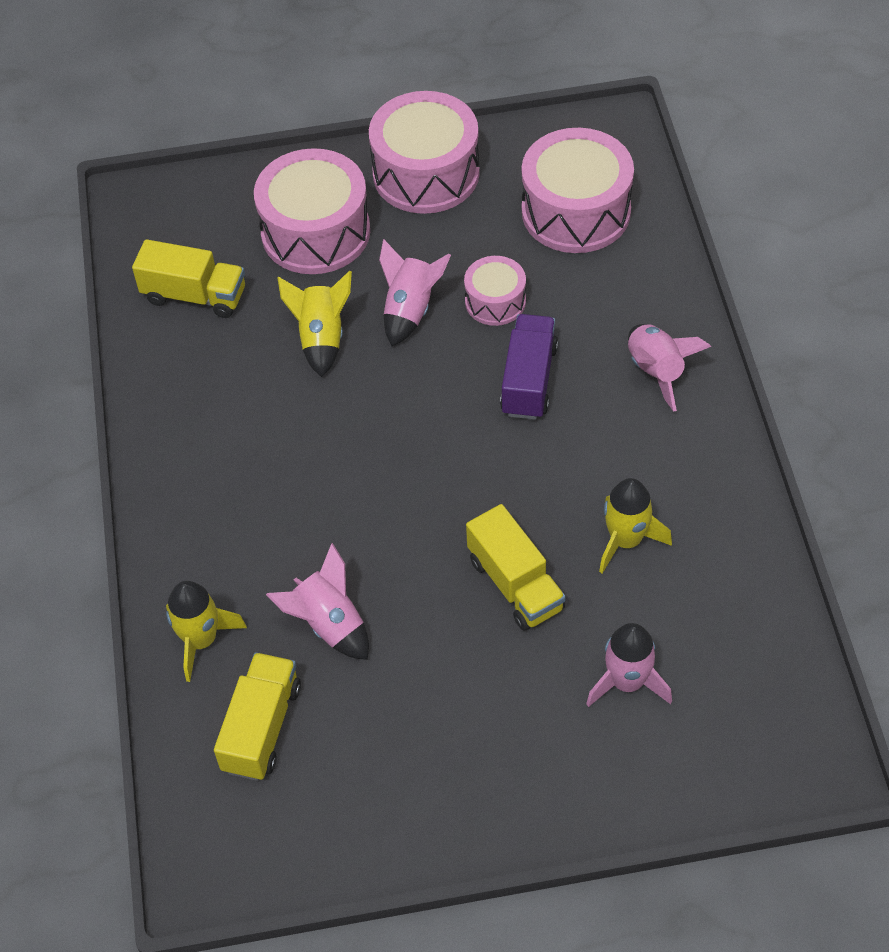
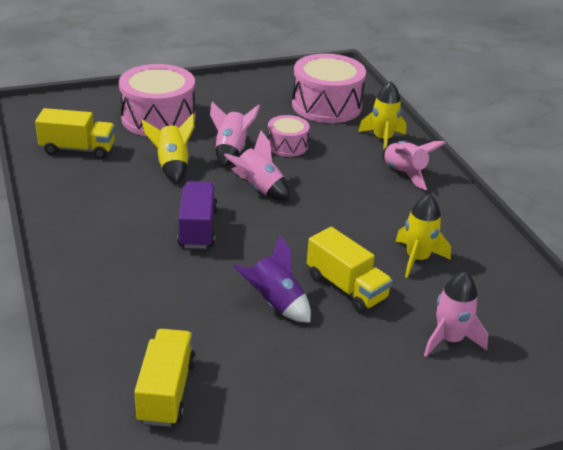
camera: 15 degrees left, 20 degrees down
yellow rocket [166,581,247,682] -> yellow rocket moved to [358,81,406,149]
pink rocket [266,543,369,660] -> pink rocket moved to [224,131,290,201]
pink drum [369,91,480,214] -> none
purple truck [500,314,558,420] -> purple truck moved to [177,181,218,249]
none -> purple rocket [233,234,311,323]

